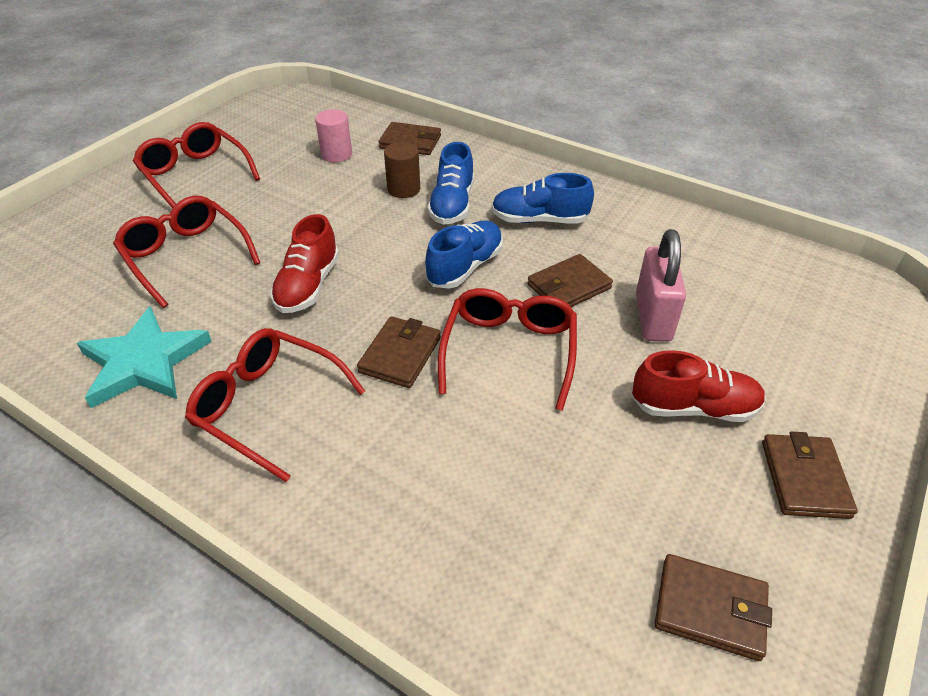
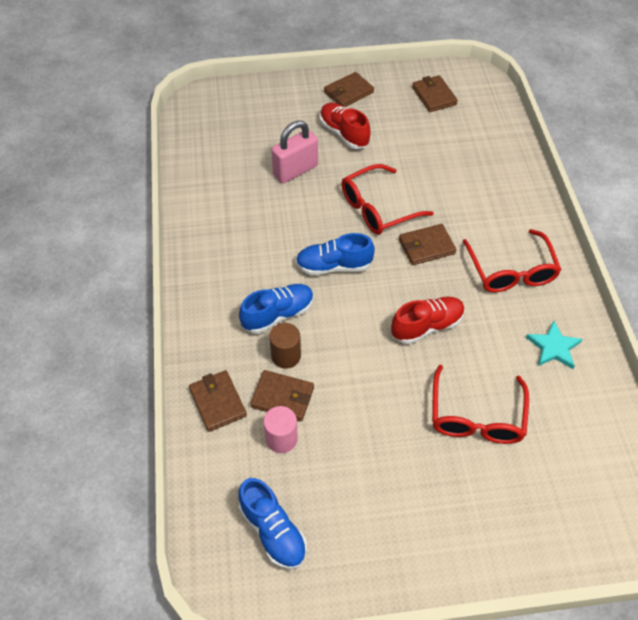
camera: 130 degrees left, 10 degrees up
turquoise star [77,306,212,408] -> turquoise star [526,320,583,369], size x0.63
red glasses [133,122,260,208] -> none
blue shoe [492,173,594,224] -> blue shoe moved to [239,478,307,570]
brown wallet [527,254,613,307] -> brown wallet moved to [250,370,314,421]

